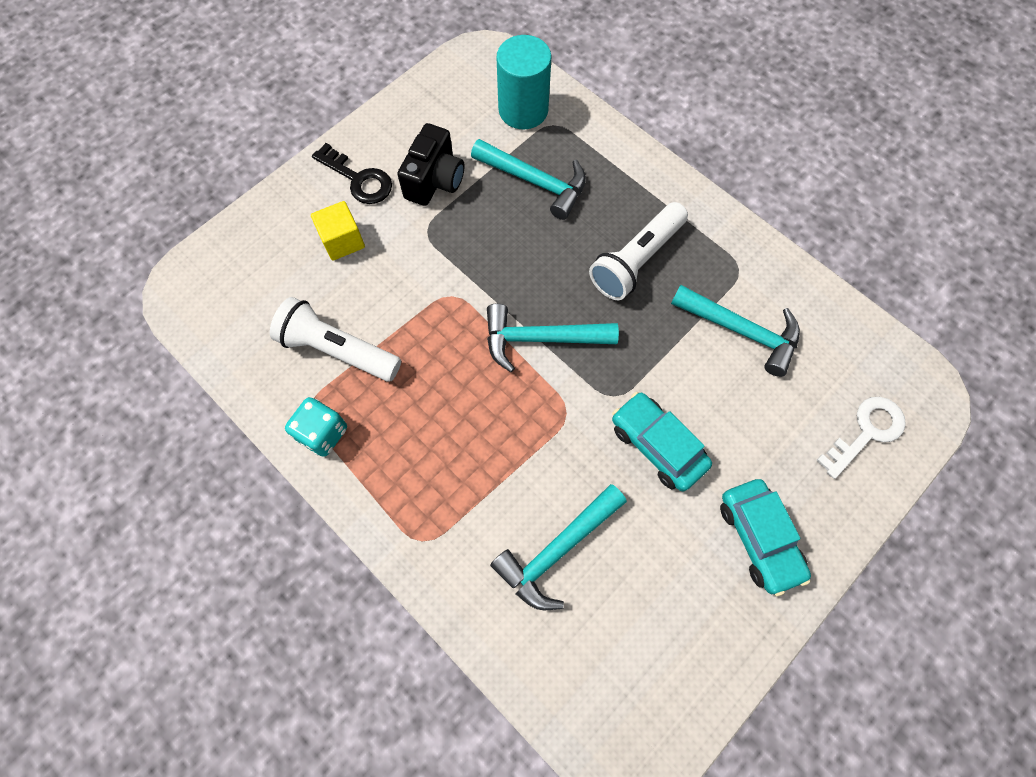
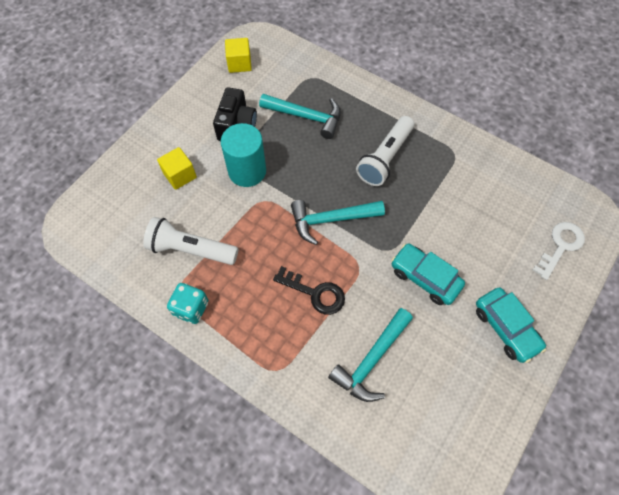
camera: 10 degrees left, 5 degrees down
black key [312,143,392,204] -> black key moved to [273,266,345,315]
turquoise cylinder [497,35,552,129] -> turquoise cylinder moved to [221,123,266,187]
turquoise hammer [671,285,800,377] -> none
none -> yellow cube [225,38,252,73]

